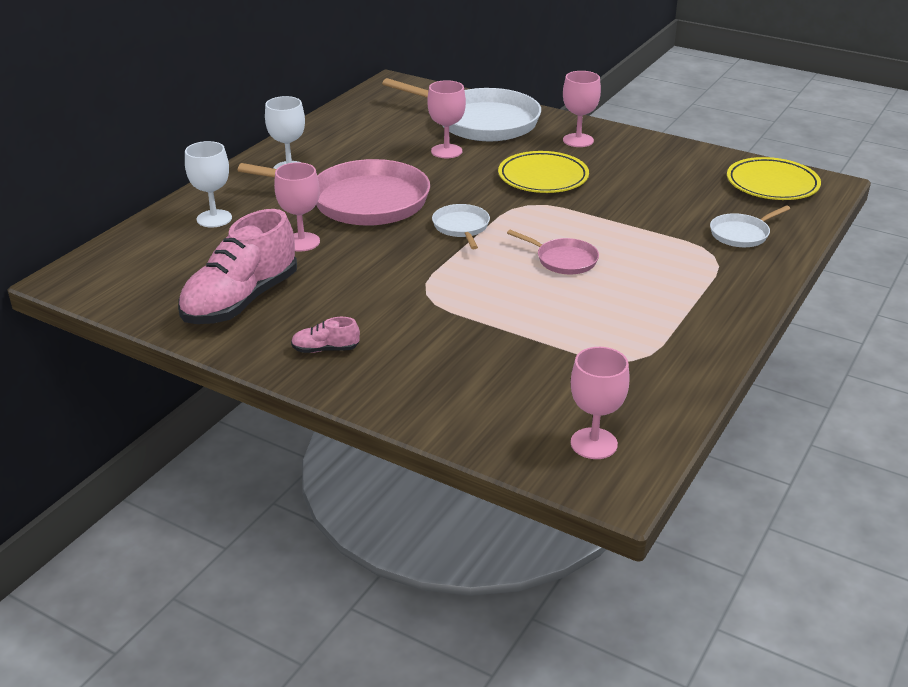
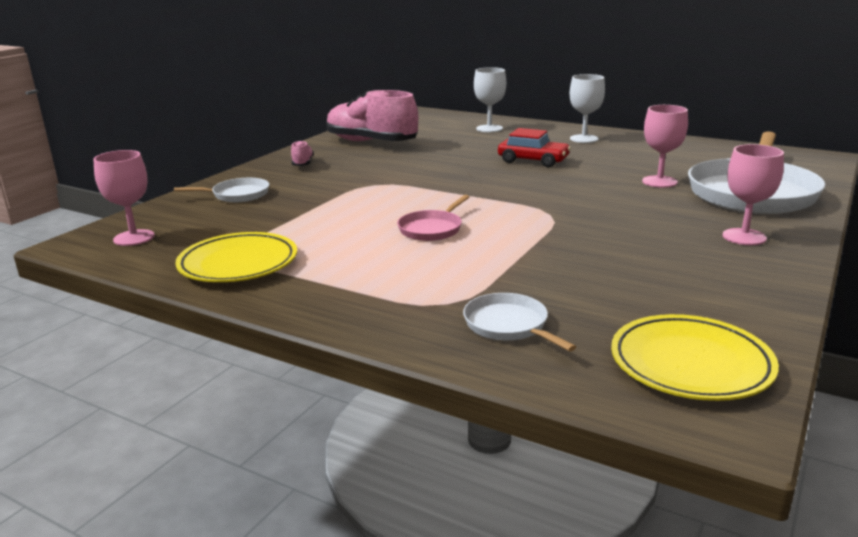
camera: 90 degrees right, 10 degrees down
pink pan [238,159,430,226] -> red car [498,128,571,167]
pink goblet [274,162,320,251] -> none
white pan [432,204,490,249] -> white pan moved to [174,178,269,202]
yellow plate [498,151,589,193] -> yellow plate moved to [176,232,297,282]

